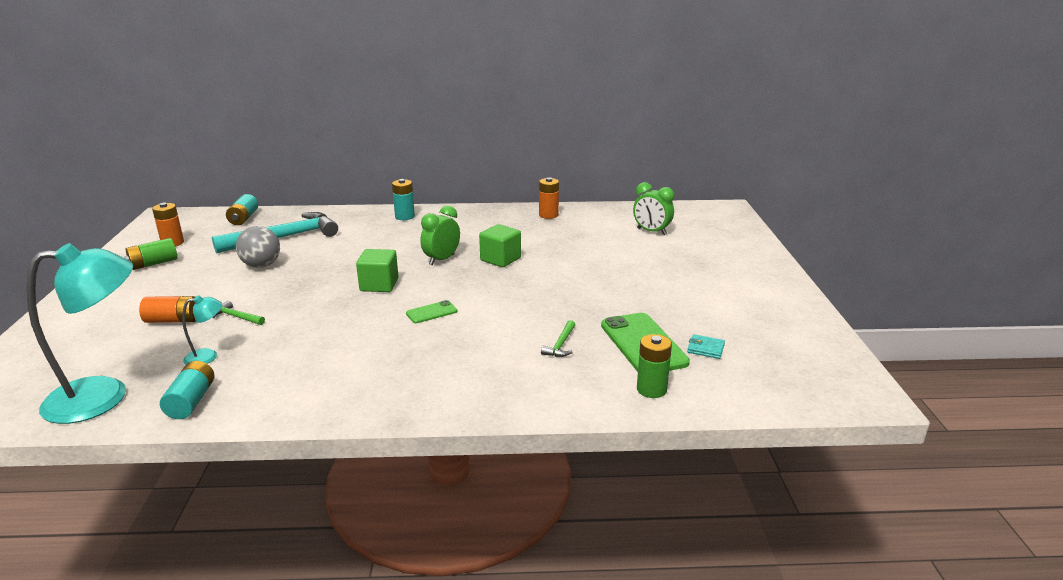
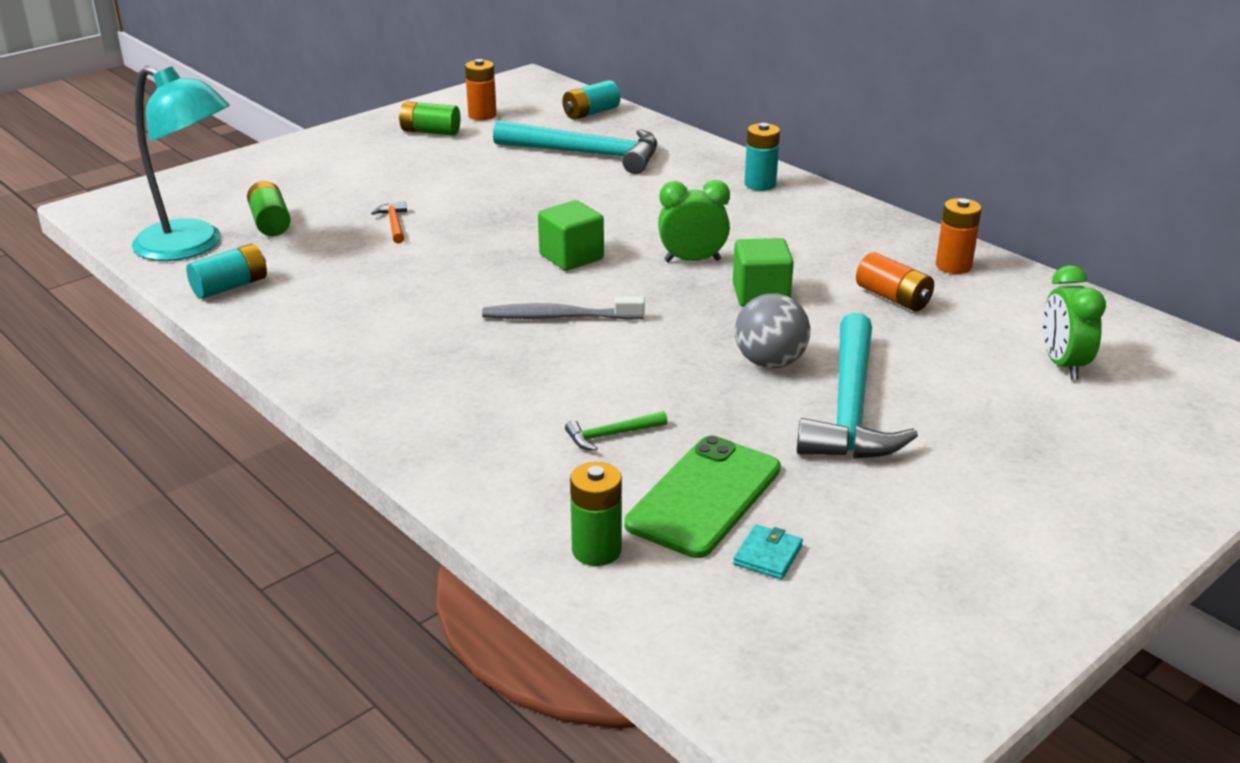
camera: 50 degrees right, 5 degrees up
orange battery [139,296,196,323] -> orange battery moved to [856,252,934,311]
turquoise lamp [182,295,222,364] -> none
green hammer [213,301,265,325] -> orange hammer [371,201,407,244]
grey ball [236,226,280,268] -> grey ball moved to [735,293,810,368]
green phone [406,300,457,323] -> grey toothbrush [482,296,645,320]
turquoise wallet [687,334,725,359] -> turquoise wallet turned 45 degrees clockwise [733,524,803,580]
none -> green battery [247,181,291,236]
none -> turquoise hammer [797,313,918,459]

